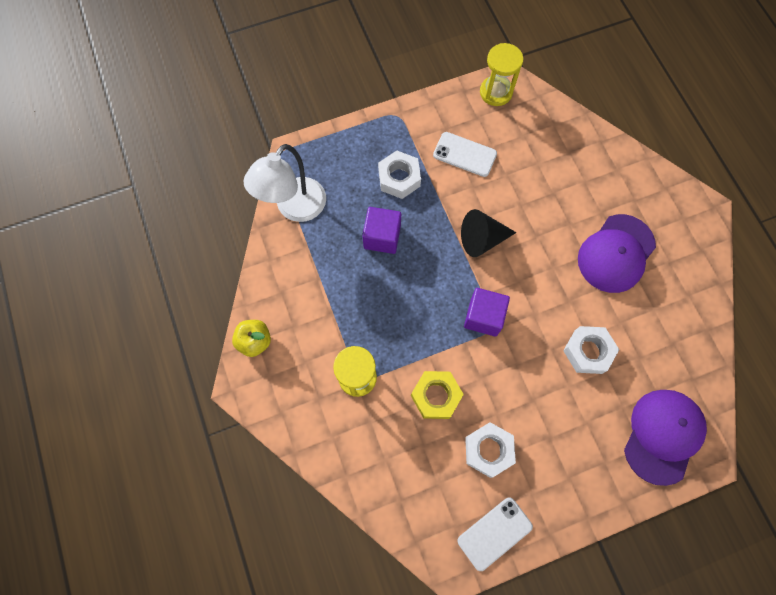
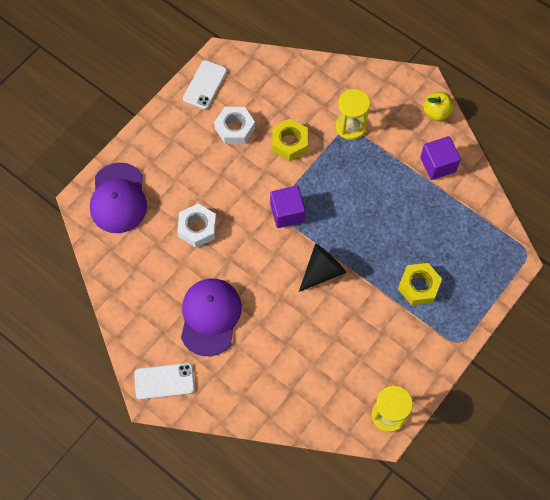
camera: 150 degrees right, 5 degrees down
white lamp [243,144,326,222] -> none
purple cube [362,207,401,254] -> purple cube moved to [420,136,461,180]
white nut [378,151,421,199] -> yellow nut [398,263,442,305]
white phone [433,132,497,177] -> white phone moved to [134,363,195,400]

